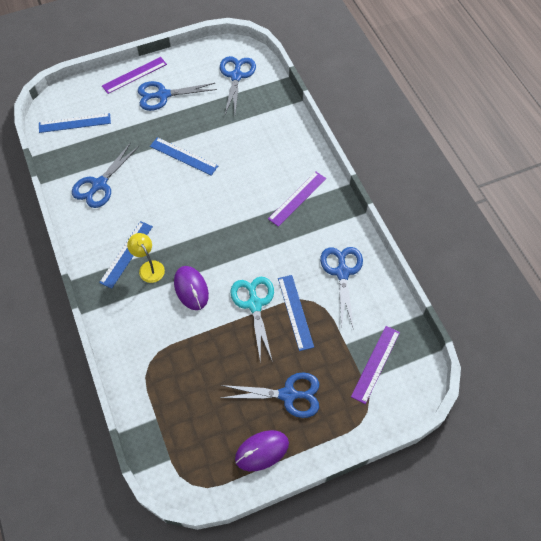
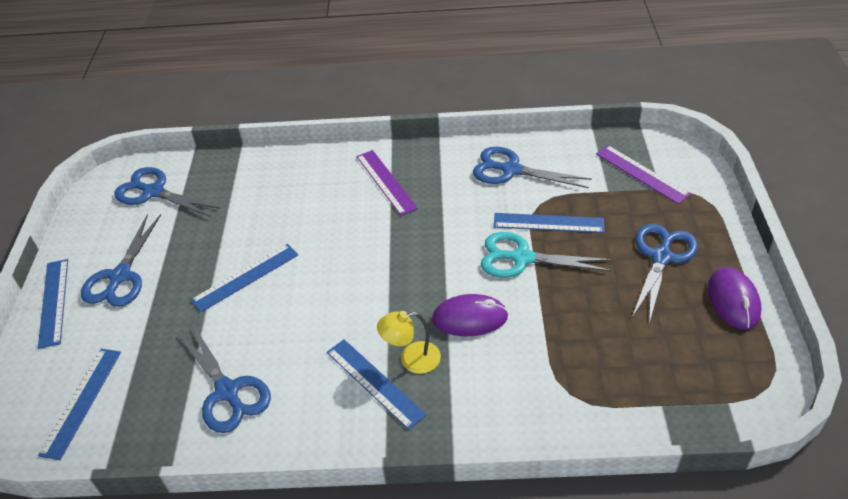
camera: 65 degrees left, 15 degrees down
purple ruler [102,57,167,94] -> blue ruler [38,259,68,349]

